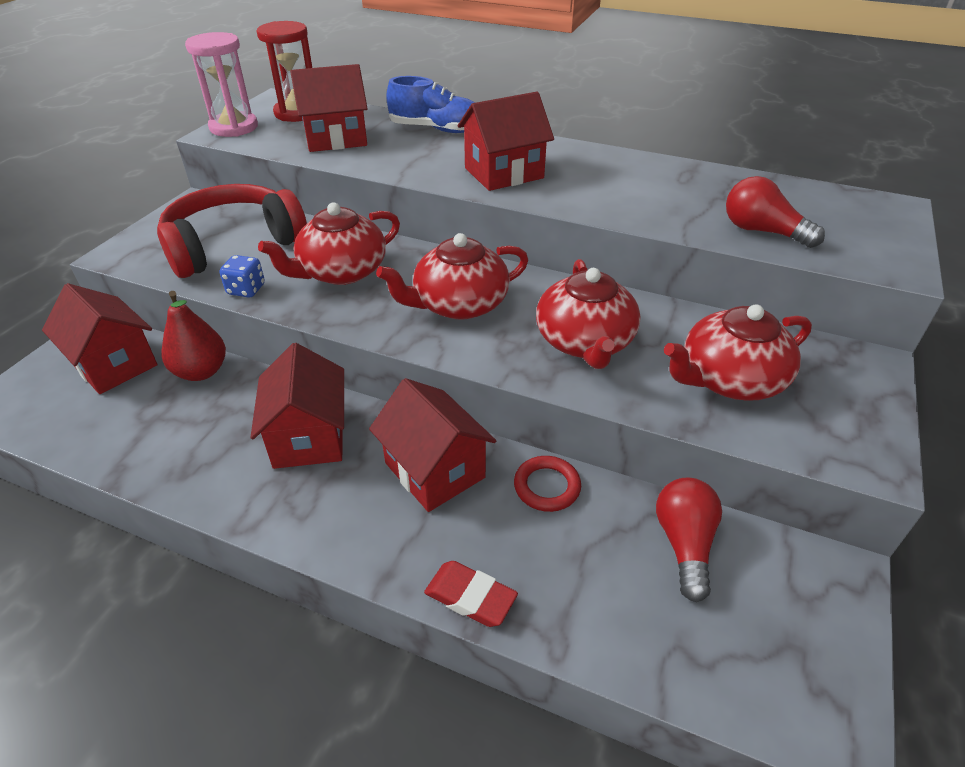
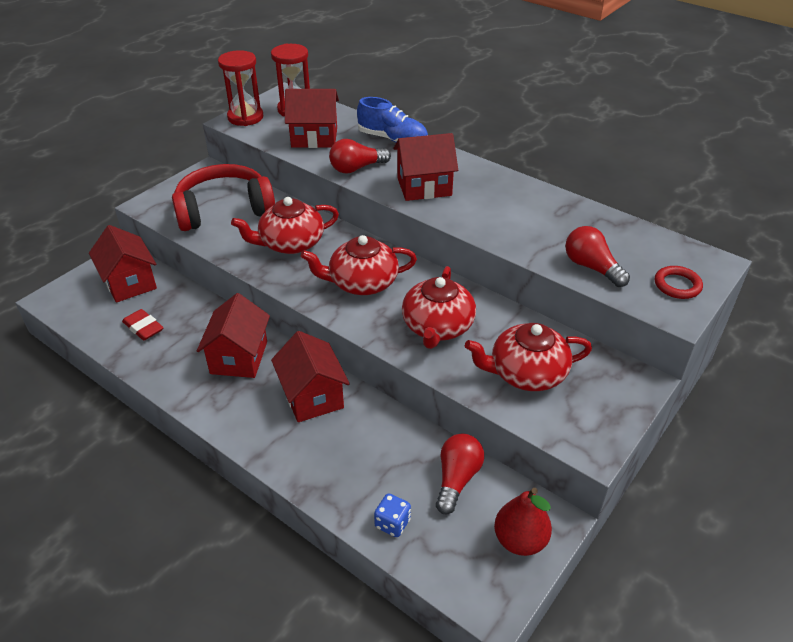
camera: 15 degrees right, 0 degrees up
red pear [161,291,226,381] -> red pear moved to [494,488,552,556]
pink hourglass [185,32,258,137] -> red hourglass [218,50,263,126]
blue dice [219,255,265,297] -> blue dice moved to [374,493,411,537]
red eraser [424,561,518,627] -> red eraser moved to [122,309,164,341]
red ring [514,456,581,512] -> red ring moved to [655,266,703,299]
none -> red light bulb [329,139,391,173]

